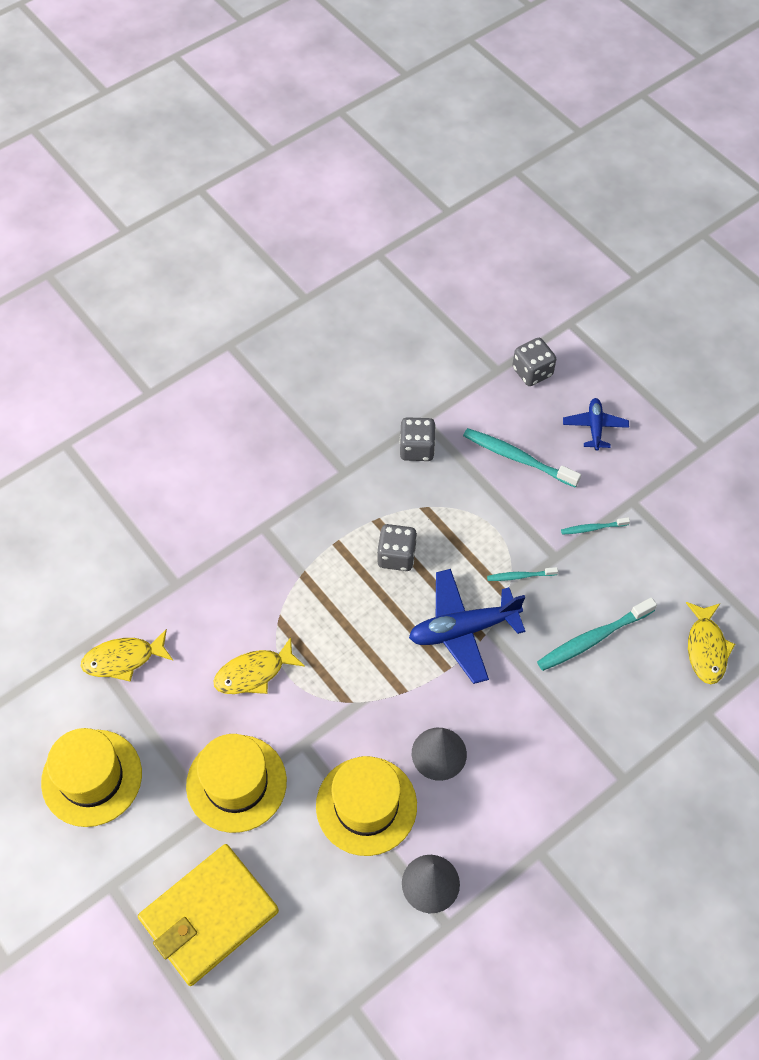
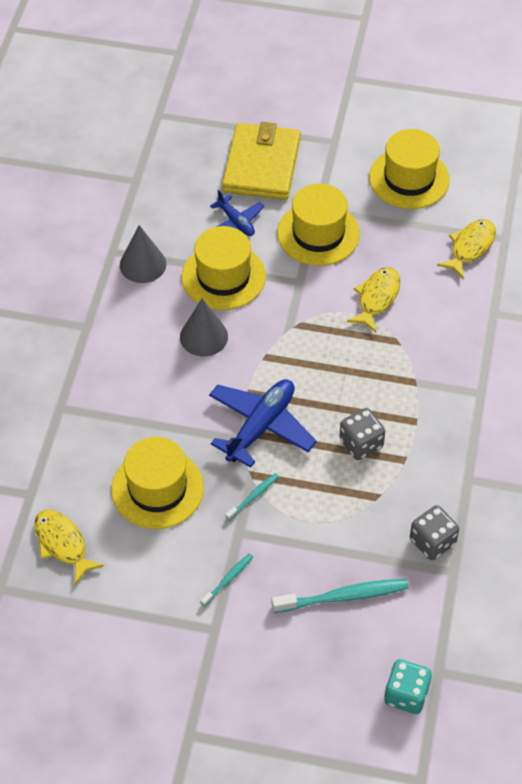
camera: 140 degrees right, 5 degrees down
grey dice [512,338,556,386] -> turquoise dice [384,659,432,714]
turquoise toothbrush [537,597,657,671] -> yellow hat [111,437,204,529]
blue plane [563,398,629,451] -> blue plane moved to [210,189,264,236]

